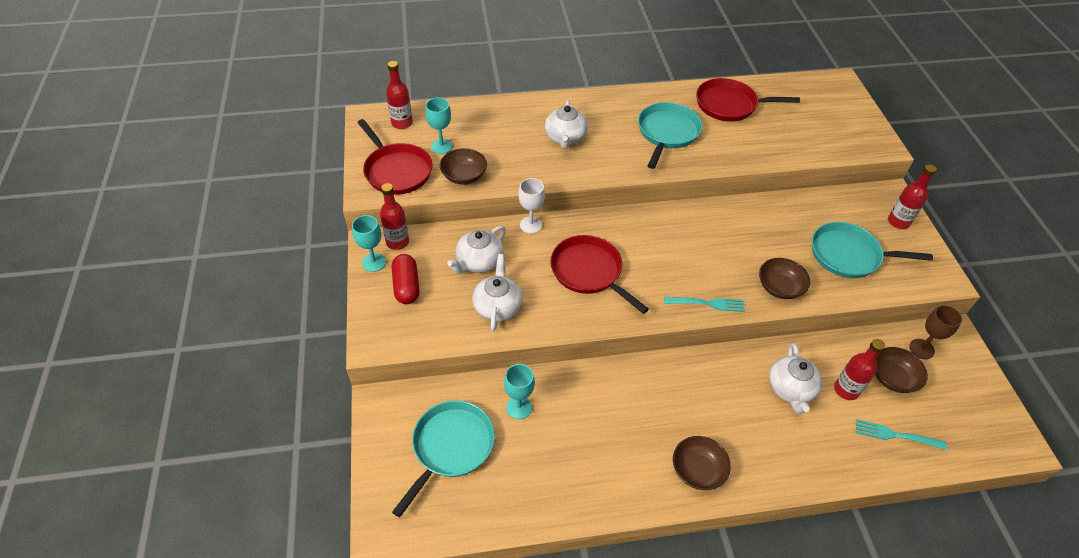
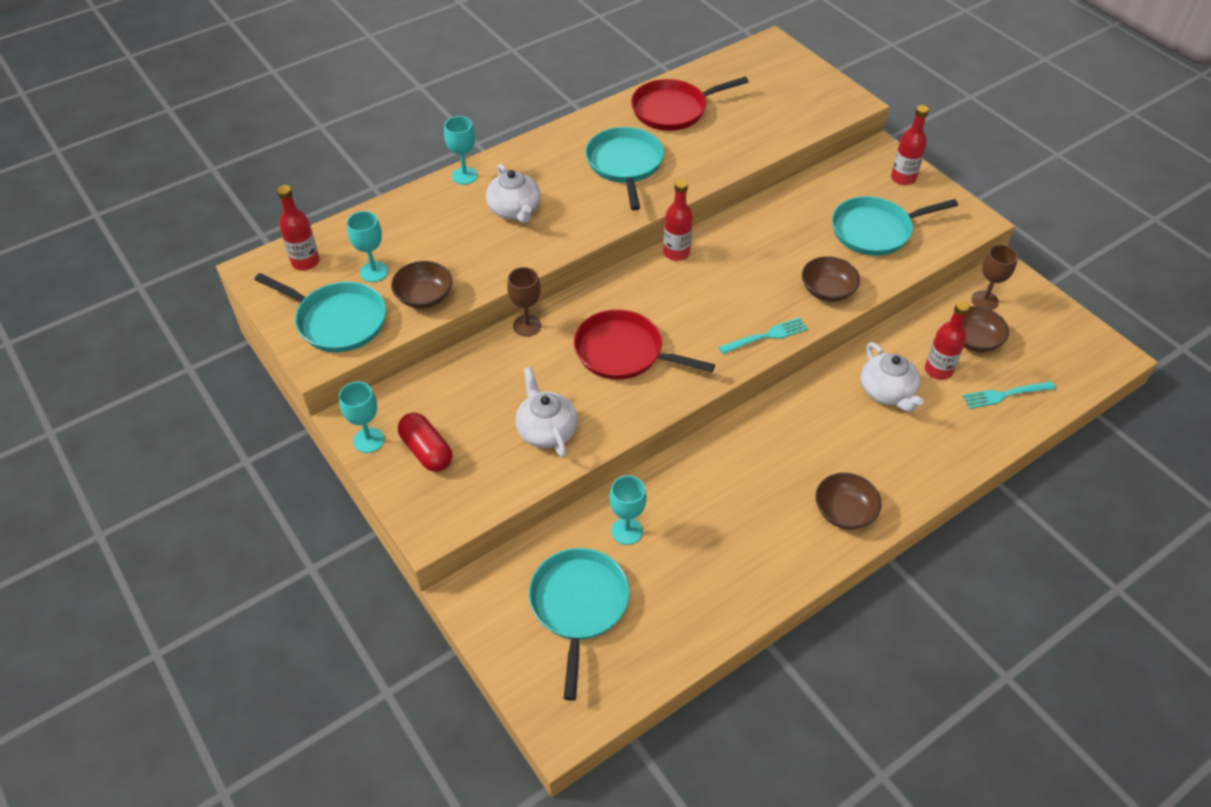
camera: 25 degrees left, 0 degrees up
red pan [357,119,433,195] -> turquoise pan [254,273,386,352]
red bottle [380,183,409,250] -> red bottle moved to [663,179,693,261]
white teapot [447,226,506,273] -> none
white goblet [518,178,545,234] -> brown goblet [507,267,541,336]
none -> turquoise goblet [444,116,478,185]

